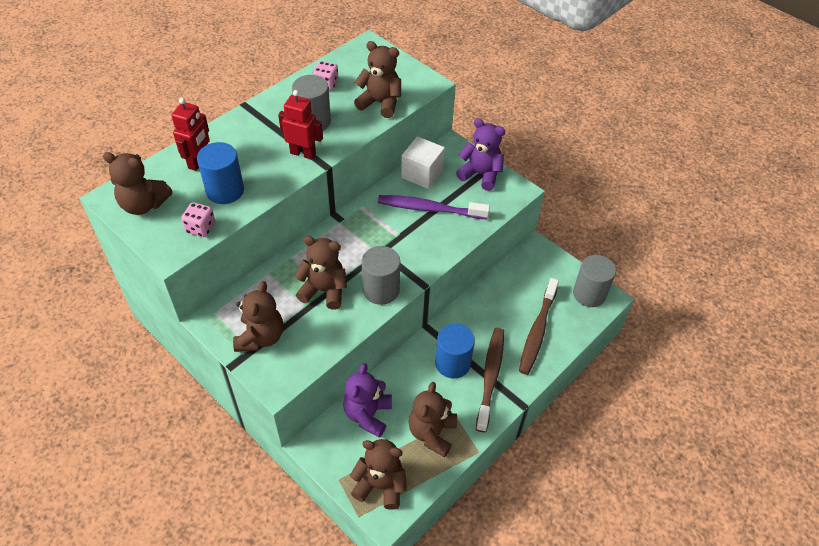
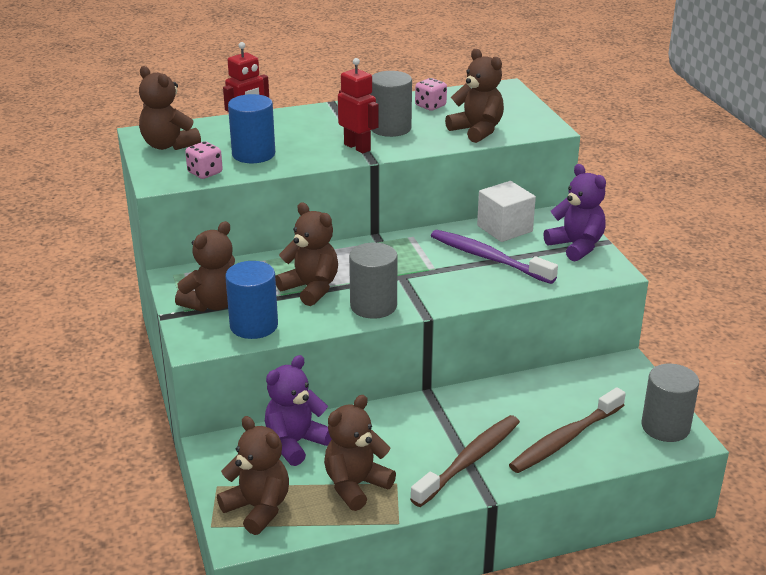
camera: 30 degrees right, 20 degrees down
blue cylinder [435,324,475,379] -> blue cylinder moved to [225,261,278,339]

